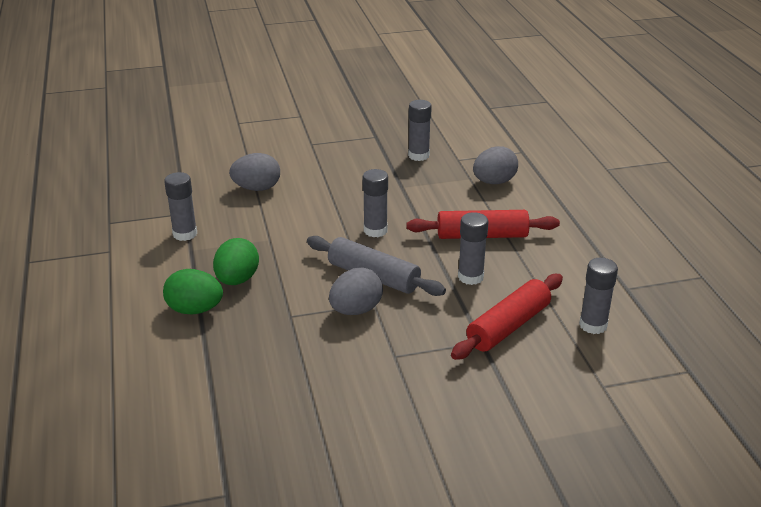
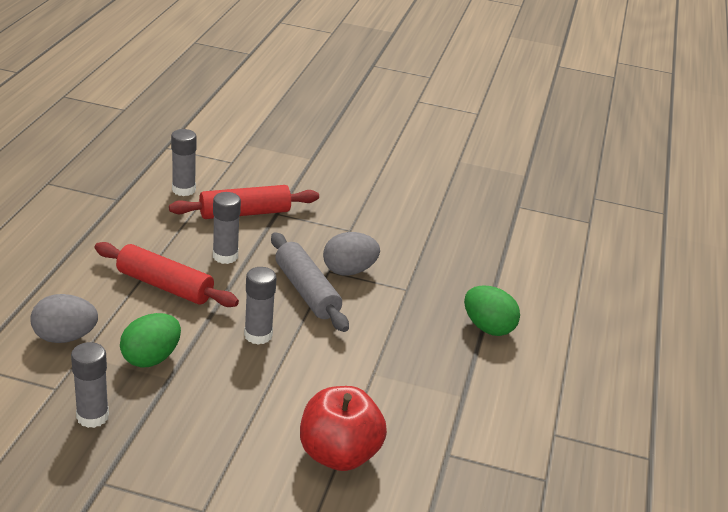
camera: 155 degrees left, 0 degrees up
grey glue stick [164,172,197,241] -> none
green egg [213,238,259,285] -> green egg moved to [120,313,181,368]
grey egg [229,153,280,191] -> red apple [300,386,387,471]

